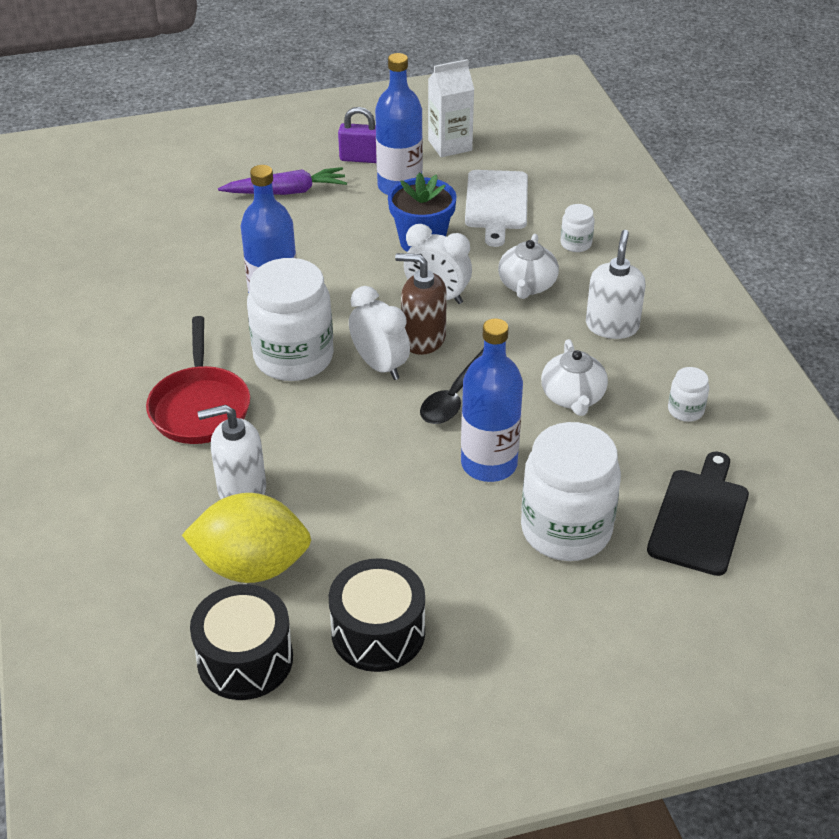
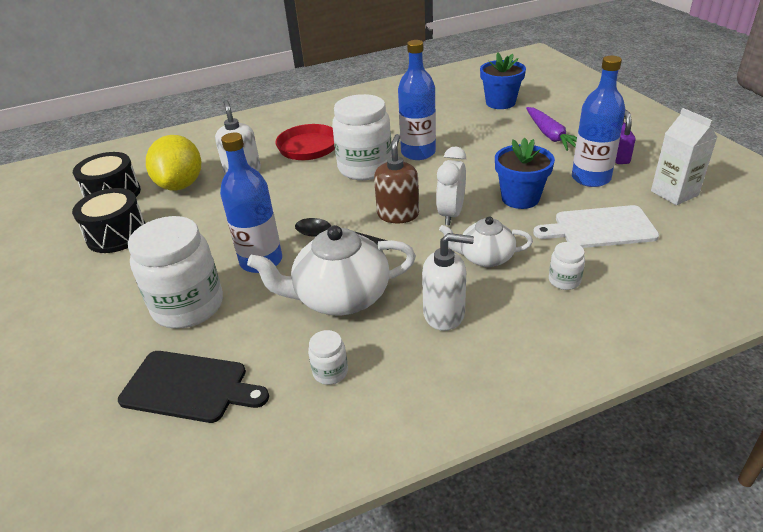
camera: 85 degrees right, 5 degrees down
white clock [349,286,410,380] -> none
white teapot [541,339,608,416] -> white teapot [247,225,416,316], size x1.66
none -> blue flower pot [480,52,526,109]

